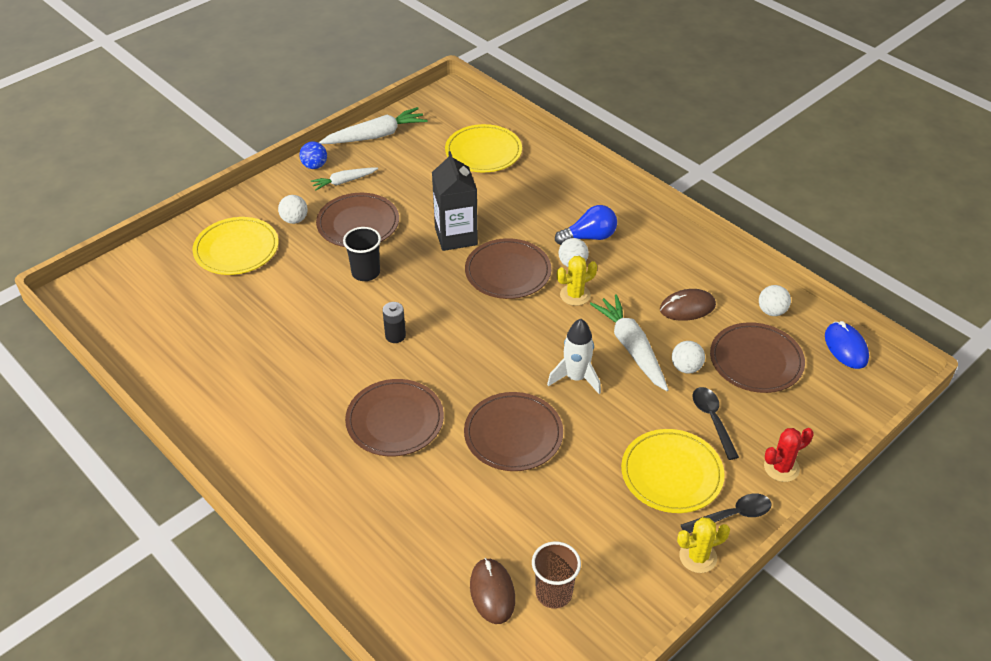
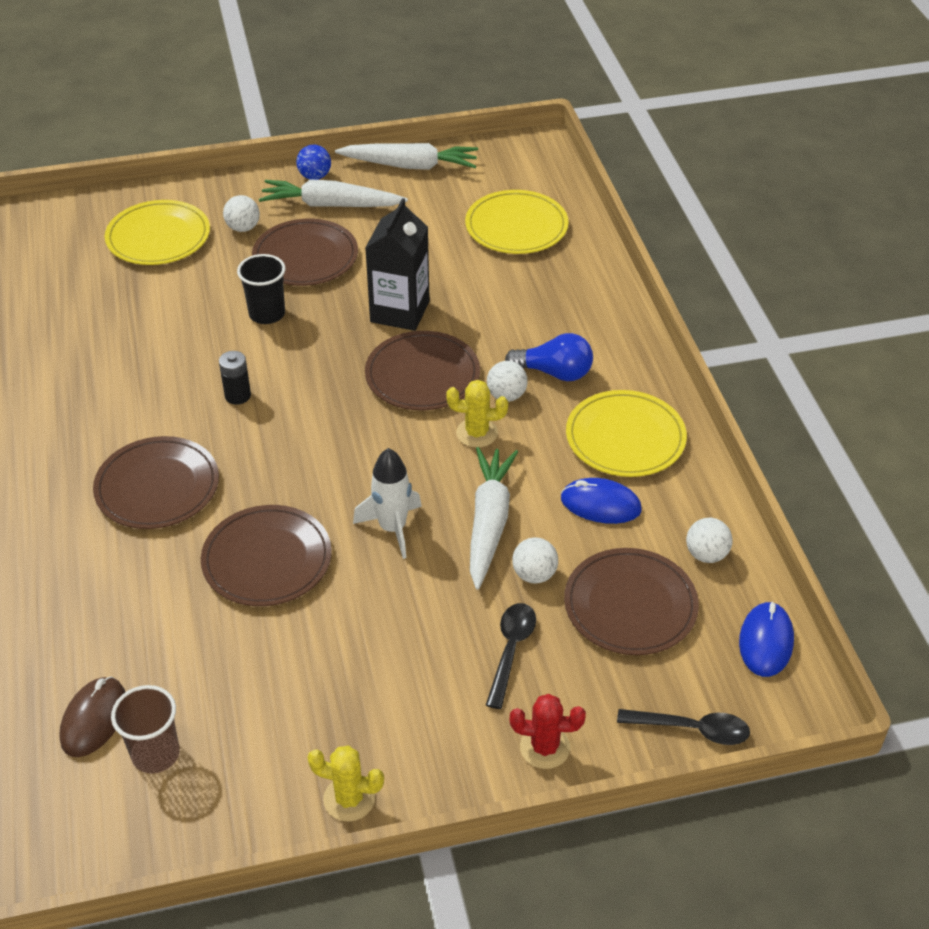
camera: 30 degrees right, 0 degrees up
white carrot [311,168,378,191] -> white carrot [259,179,408,207], size x1.69
yellow plate [621,429,725,513] -> yellow plate moved to [566,390,687,477]
brown mouse [660,289,716,321] -> blue mouse [561,478,642,524]
black spoon [681,493,772,533] -> black spoon moved to [617,709,750,745]

